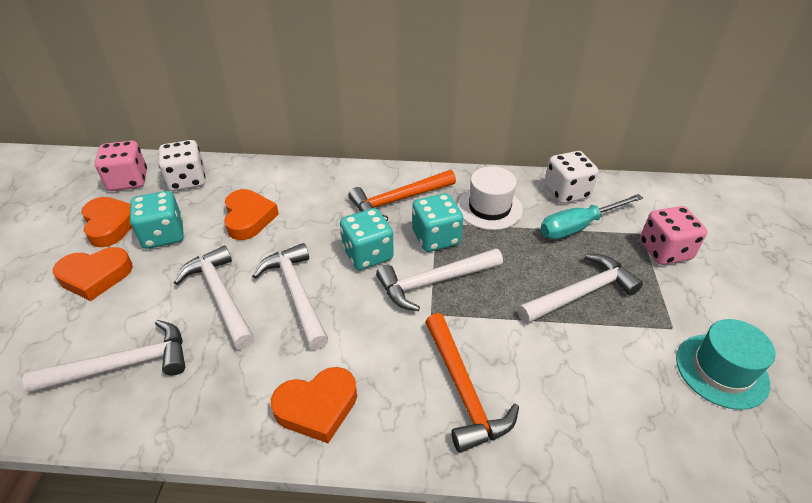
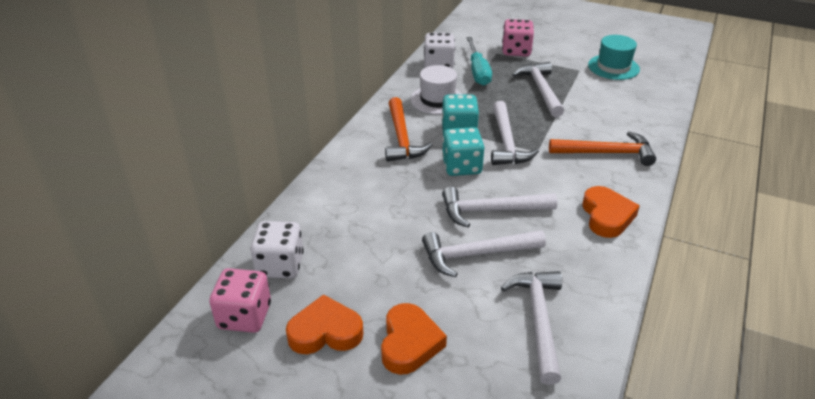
camera: 70 degrees left, 5 degrees down
turquoise dice [130,191,184,249] -> none
orange heart [224,189,279,240] -> none

